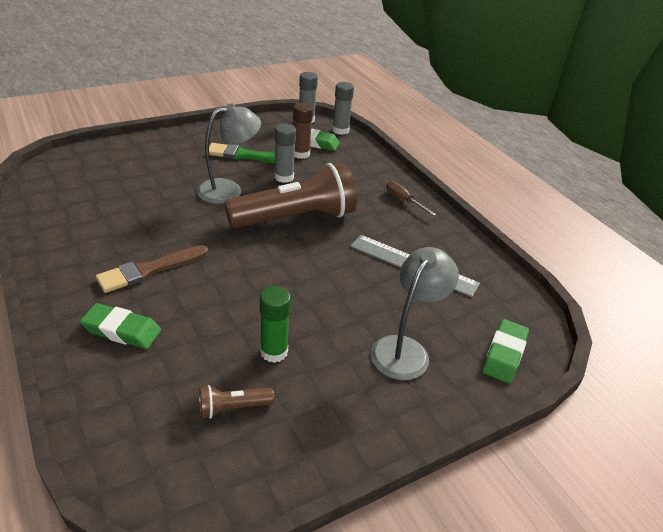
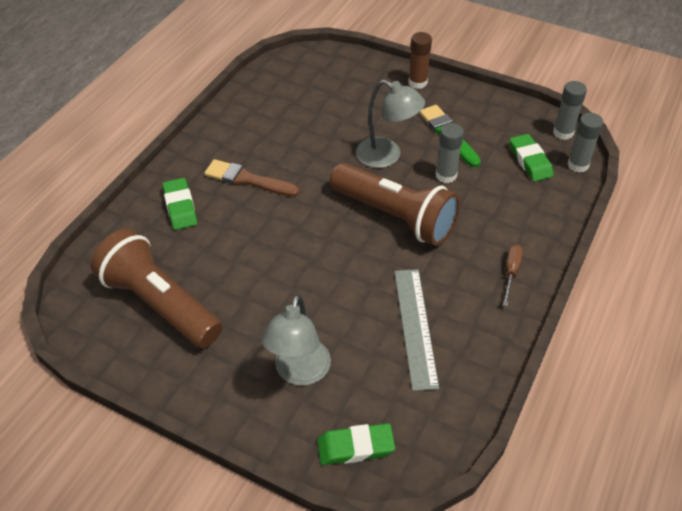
camera: 60 degrees right, 10 degrees up
brown flashlight [199,385,274,419] -> brown flashlight [90,228,222,348], size x2.44
green glue stick [260,286,291,363] -> none
brown glue stick [293,103,313,159] -> brown glue stick moved to [408,32,432,89]
grey lamp [371,247,459,380] -> grey lamp turned 105 degrees clockwise [261,294,331,386]

